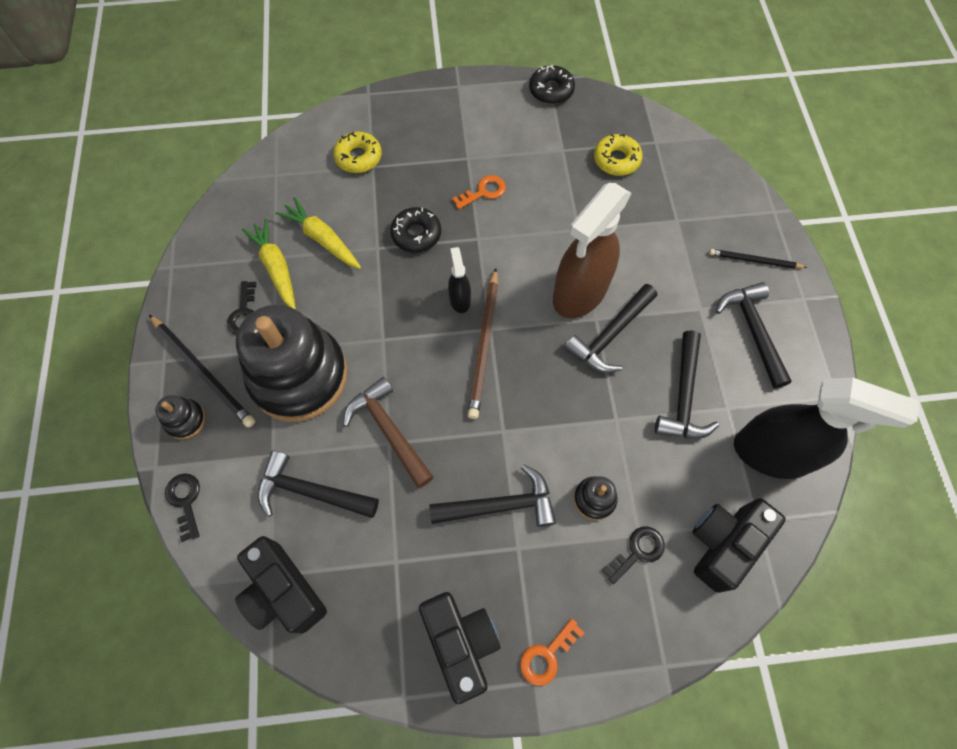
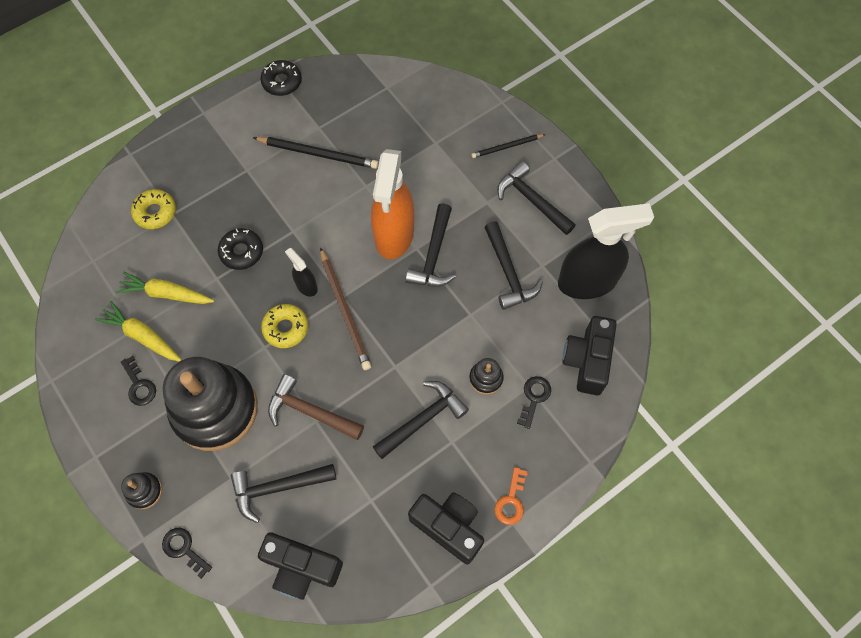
camera: 30 degrees left, 0 degrees up
black pencil [149,315,255,428] -> black pencil moved to [253,137,378,169]
orange key [452,175,506,209] -> none
brown spray bottle [553,183,631,318] -> orange spray bottle [371,149,414,259]
yellow donut [594,134,642,176] -> yellow donut moved to [261,304,308,348]

